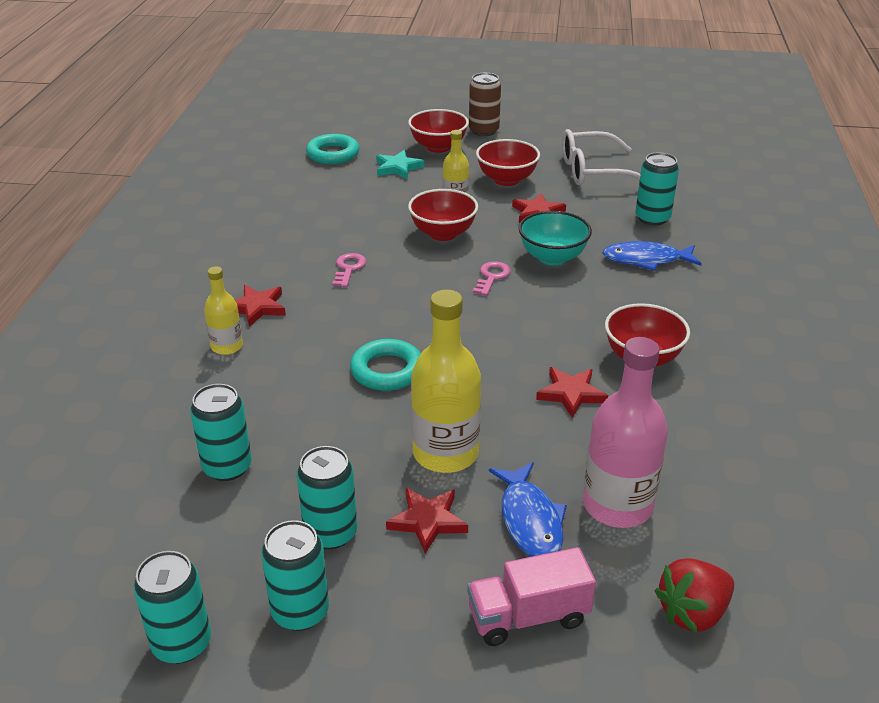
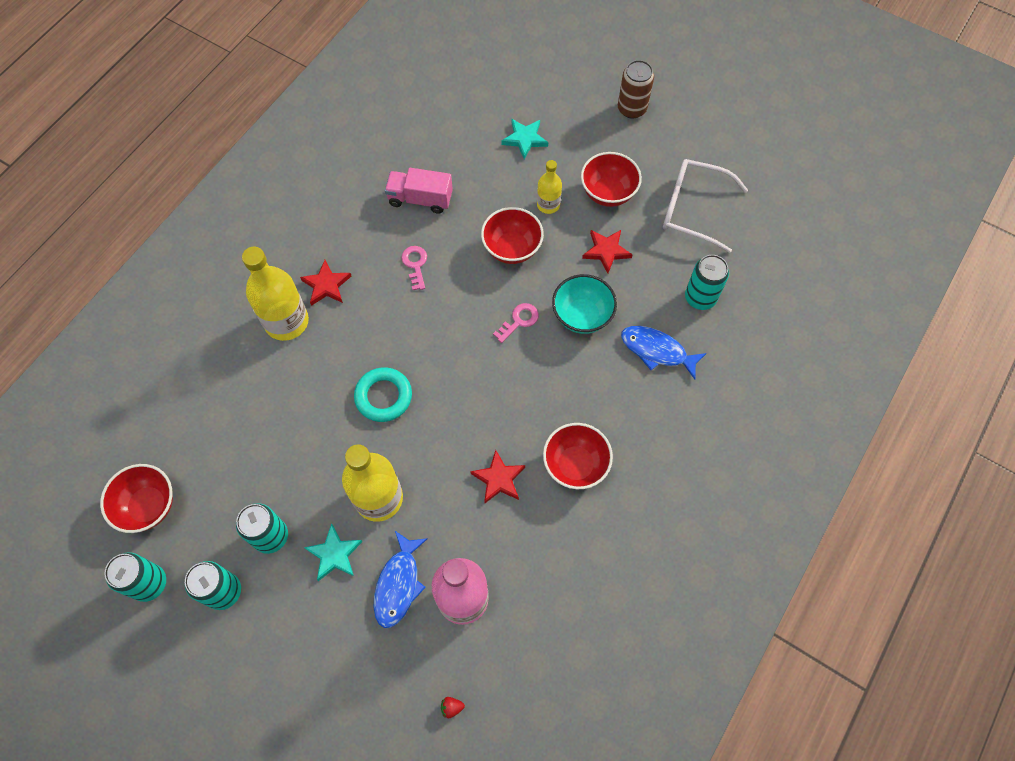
camera: 25 degrees right, 30 degrees up
turquoise can [190,384,252,481] -> none
yellow bottle [204,267,243,355] -> yellow bottle [242,247,309,341], size x1.81
turquoise ring [306,134,359,164] -> none
pink key [332,253,367,287] -> pink key turned 45 degrees counterclockwise [401,246,427,290]
red star [386,488,468,554] -> turquoise star [304,524,363,581]
red bowl [408,109,469,153] -> red bowl moved to [100,464,173,533]
pink truck [467,547,596,646] -> pink truck moved to [385,168,453,214]
red strawberry [655,558,734,633] -> red strawberry [441,697,465,718], size x0.42

